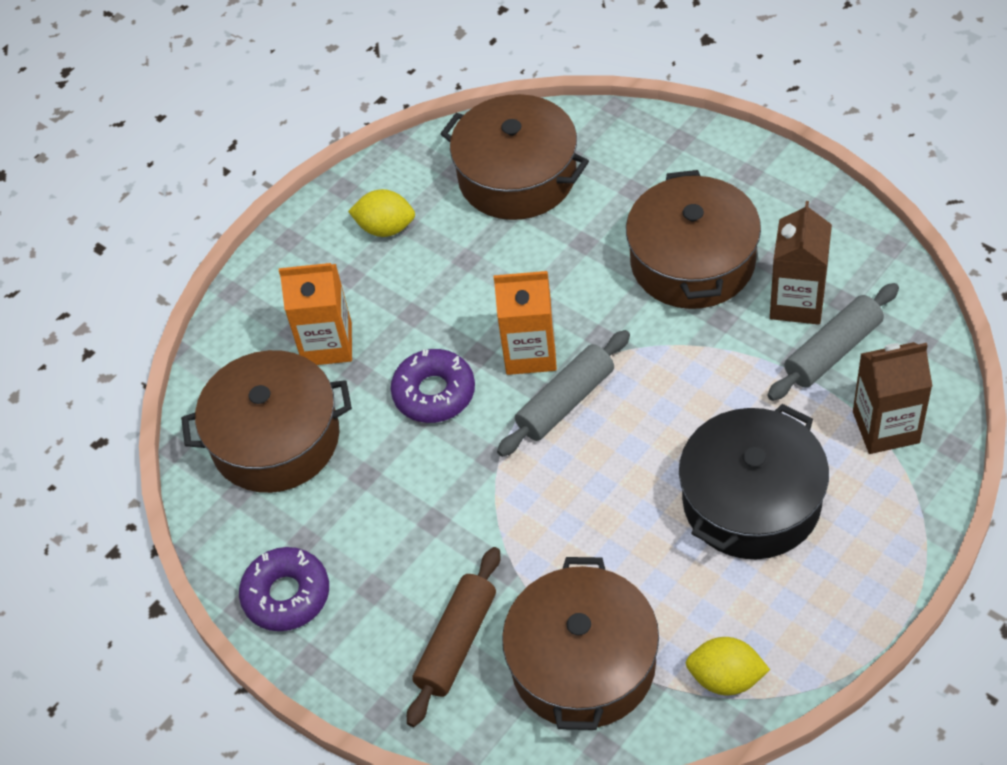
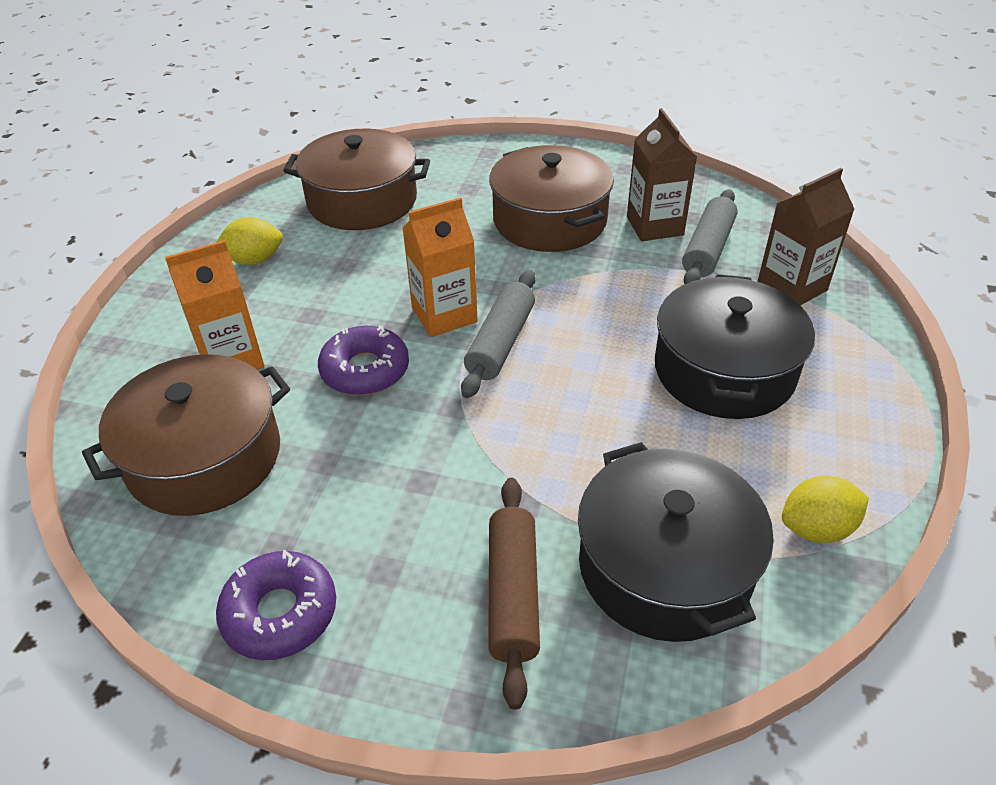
camera: 30 degrees left, 10 degrees down
brown pot [502,557,659,730] -> black pot [578,442,774,642]

